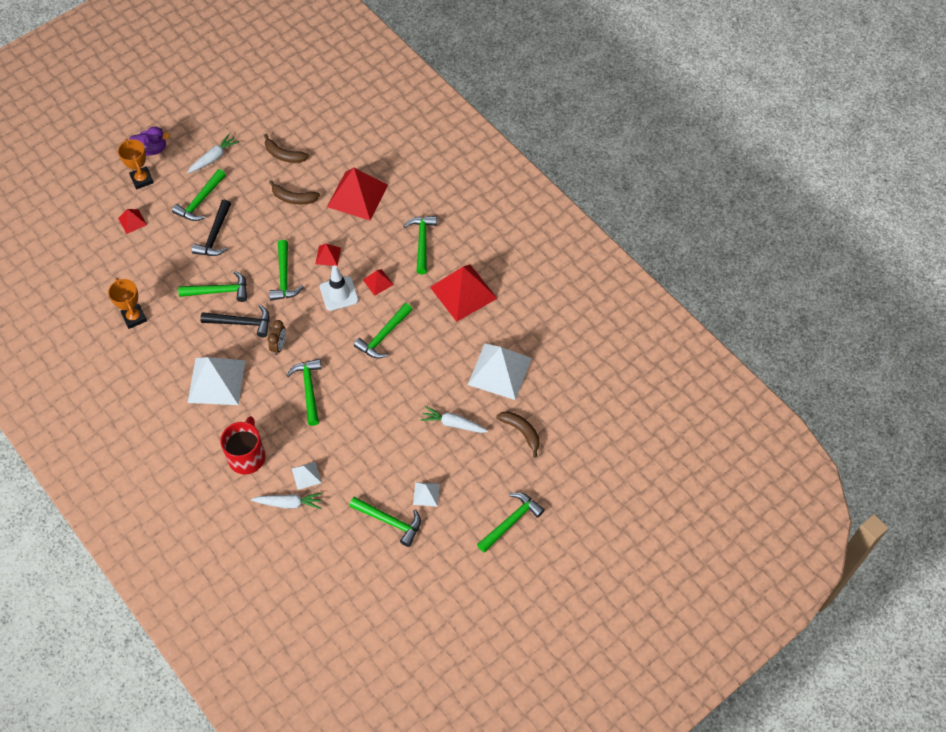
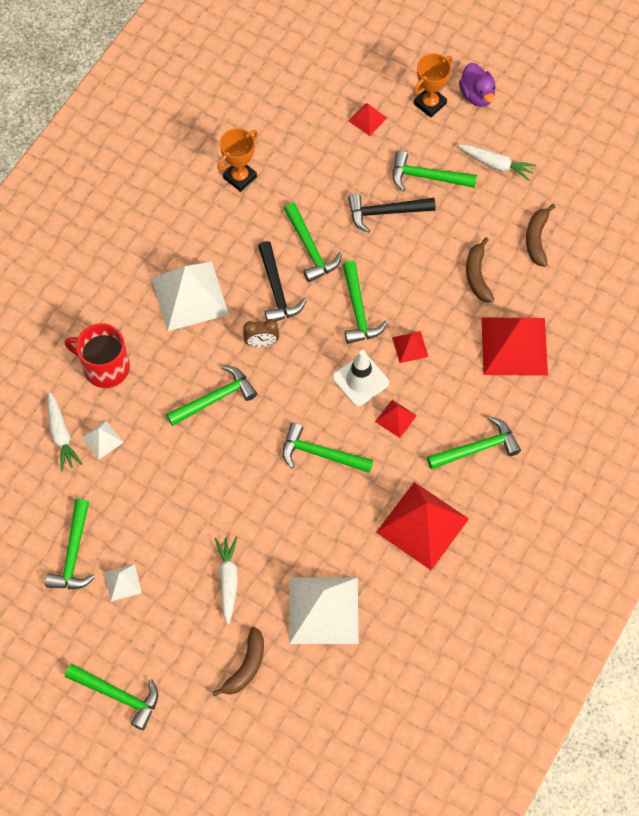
camera: 70 degrees right, 5 degrees up
red mug [220,416,266,474] -> red mug turned 150 degrees counterclockwise [65,323,130,388]
green hammer [269,240,304,301] -> green hammer turned 75 degrees counterclockwise [343,260,388,344]

